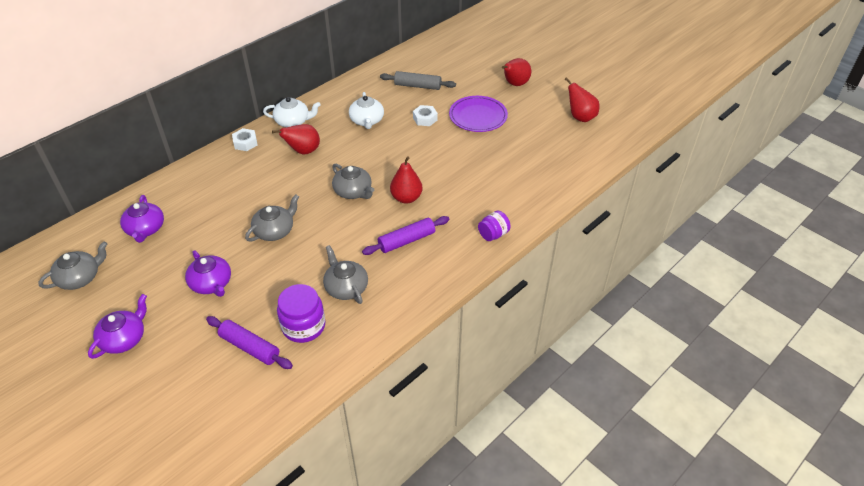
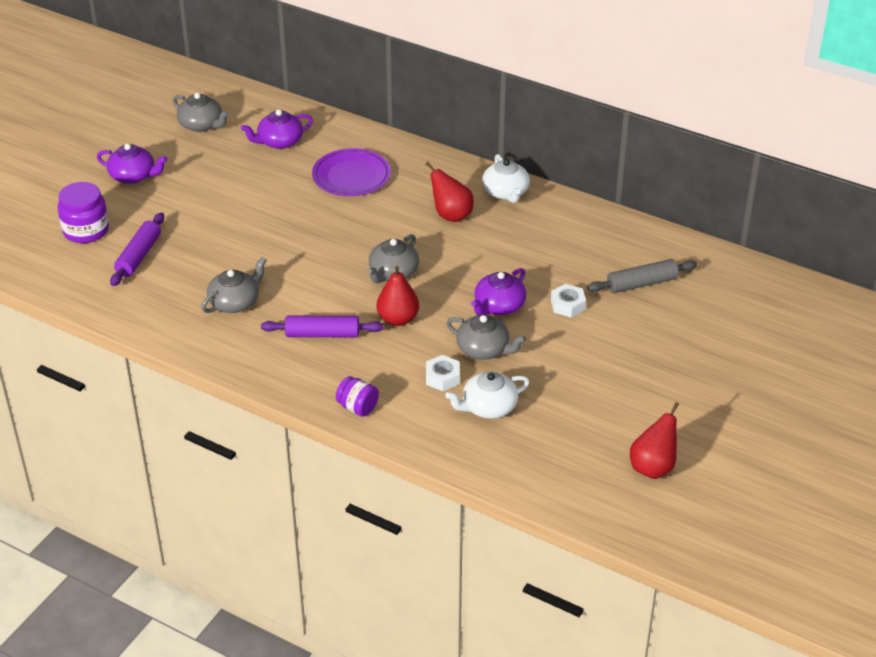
camera: 75 degrees right, 5 degrees down
purple teapot [185,250,231,297] -> purple teapot moved to [471,268,526,315]
white nut [232,128,258,151] -> white nut moved to [426,355,460,391]
grey teapot [245,194,299,242] -> grey teapot moved to [446,315,526,360]
purple jar [277,284,325,343] -> purple jar moved to [58,182,109,243]
white teapot [349,92,384,129] -> white teapot moved to [445,372,529,419]
purple rolling pin [362,216,449,255] -> purple rolling pin turned 45 degrees counterclockwise [261,316,383,338]
grey rolling pin [380,71,456,90] -> grey rolling pin turned 75 degrees clockwise [587,259,697,293]
purple plate [449,96,508,132] -> purple plate moved to [312,148,391,196]
red pear [502,58,531,86] -> none

